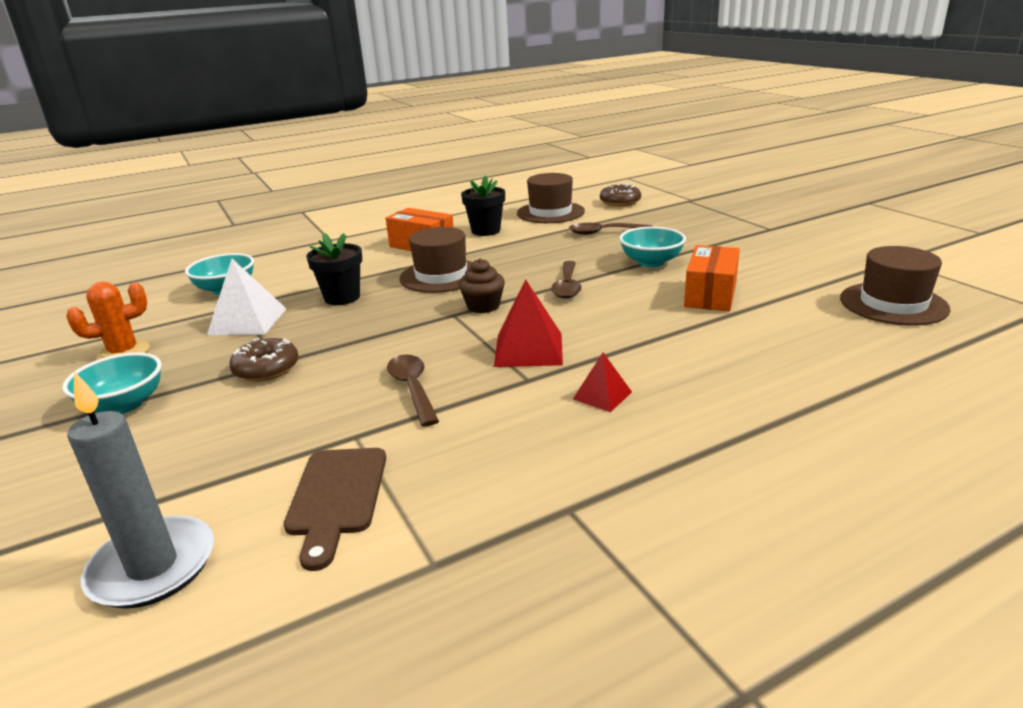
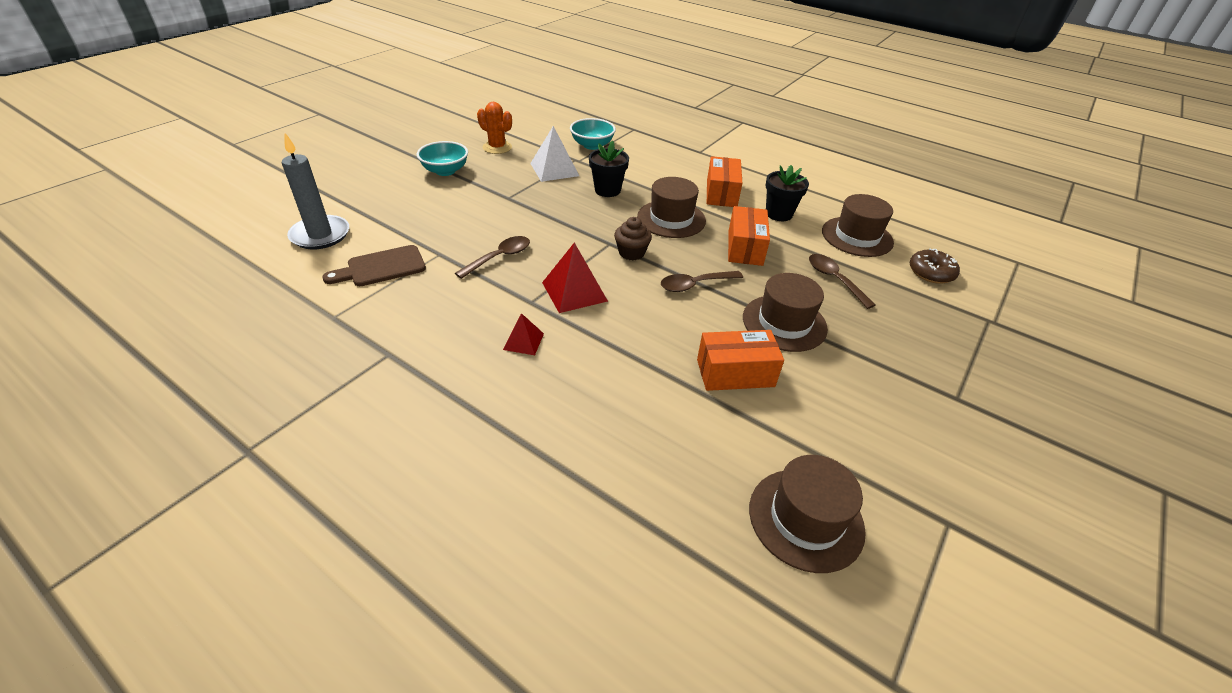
camera: 60 degrees right, 15 degrees up
brown donut [229,338,299,382] -> none
turquoise bowl [619,226,686,267] -> brown hat [743,273,828,352]
none -> orange box [728,206,770,266]

